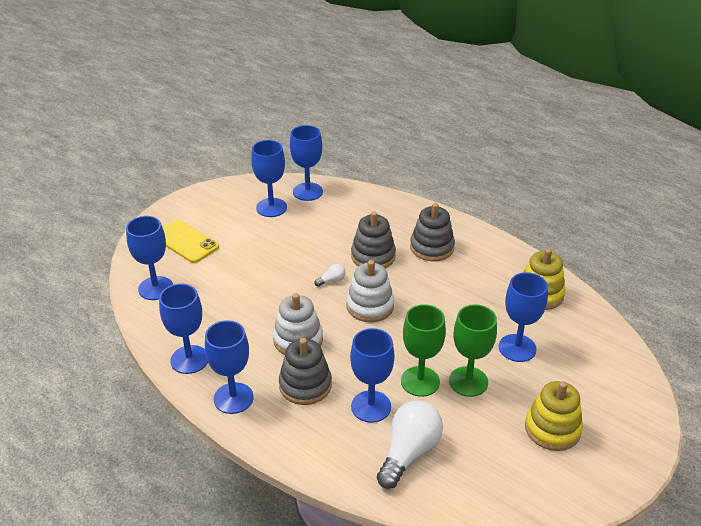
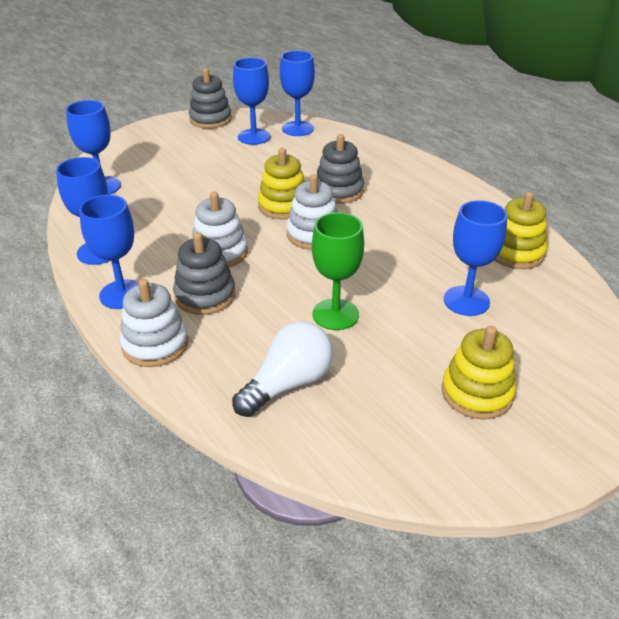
camera: 15 degrees right, 0 degrees up
yellow phone [163,220,219,263] -> none
white light bulb [314,264,346,287] -> yellow stacking toy [258,148,305,220]
blue goblet [350,328,394,423] -> none
grey stacking toy [410,203,455,261] -> grey stacking toy moved to [189,68,232,129]
green goblet [449,304,497,397] -> none
none -> white stacking toy [120,279,188,367]

